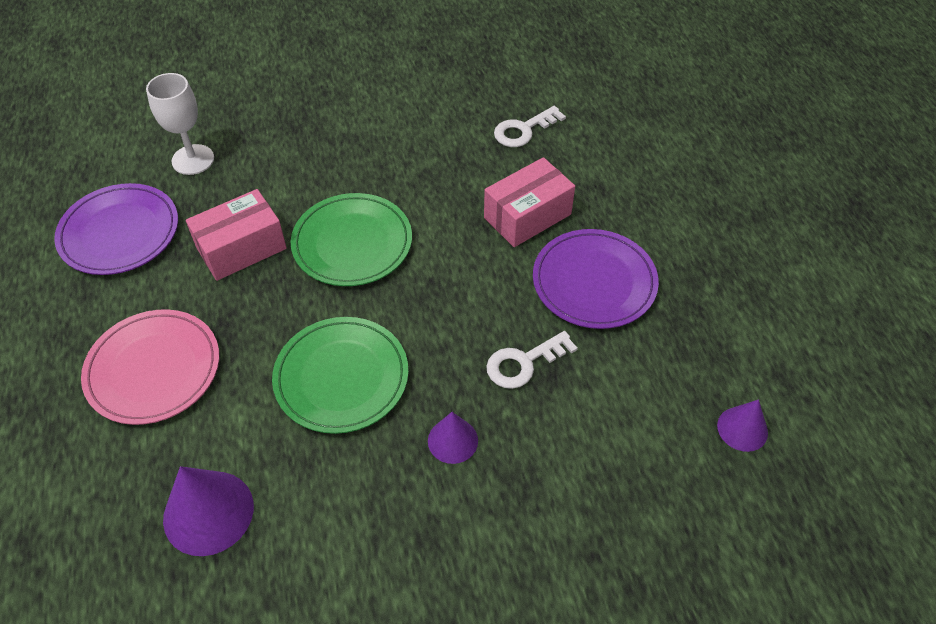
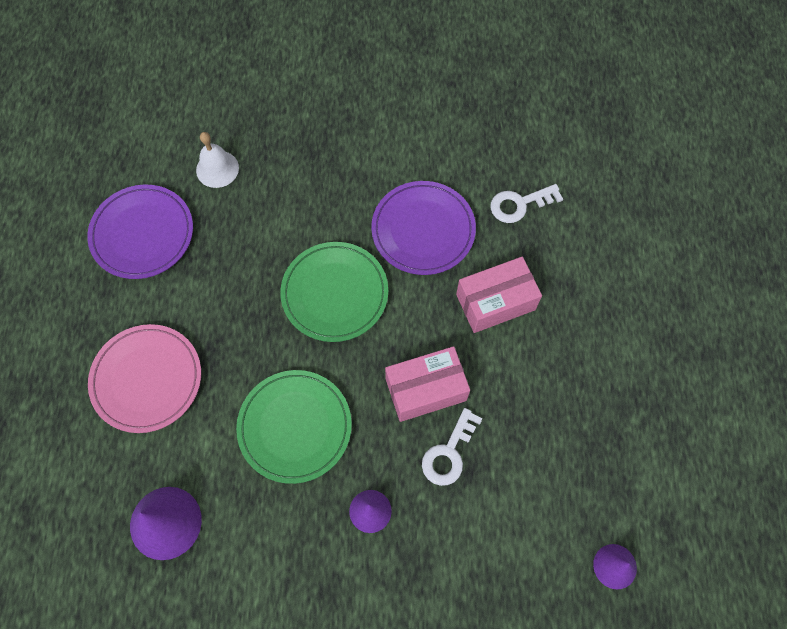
camera: 15 degrees right, 15 degrees up
white goblet [146,73,214,175] -> white bell [196,132,239,188]
pink box [186,189,287,281] -> pink box moved to [385,346,470,422]
white key [486,331,578,389] -> white key turned 45 degrees counterclockwise [422,408,483,486]
purple plate [533,229,659,329] -> purple plate moved to [371,181,476,275]

